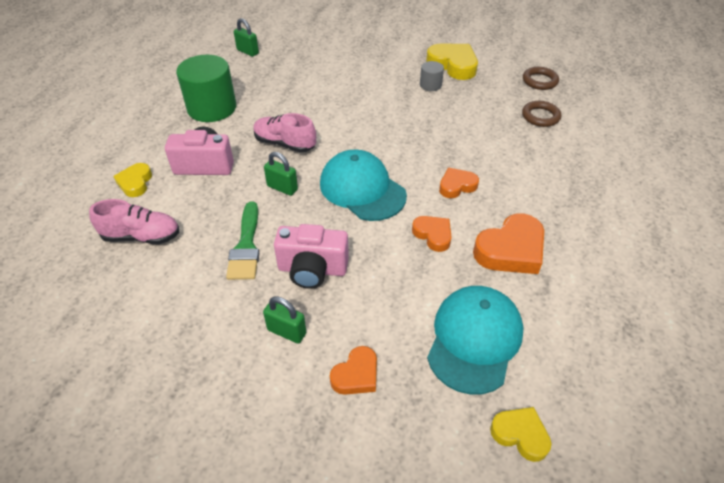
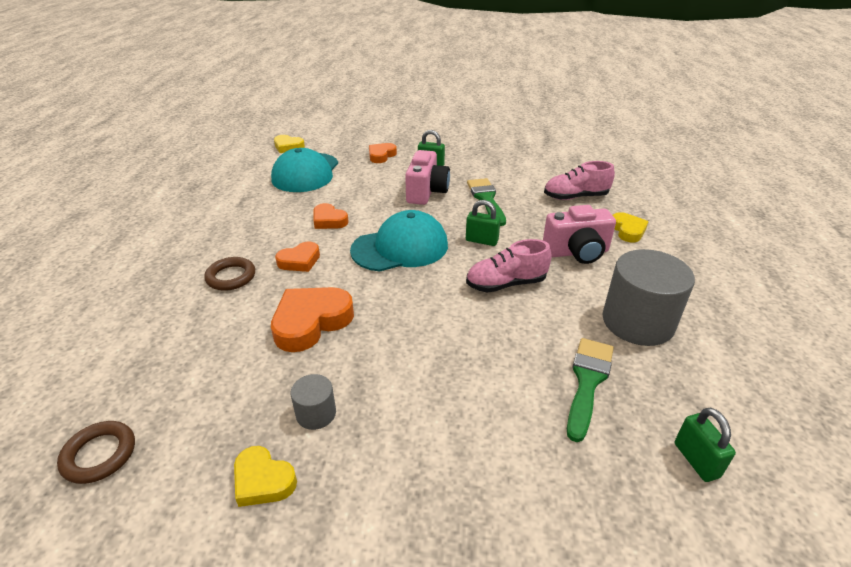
camera: 170 degrees right, 10 degrees down
green cylinder [176,55,236,122] -> grey cylinder [603,249,695,346]
green padlock [234,18,259,57] -> green padlock turned 45 degrees clockwise [675,407,736,482]
pink shoe [253,113,316,153] -> pink shoe turned 150 degrees clockwise [466,239,552,293]
pink camera [274,224,349,289] -> pink camera turned 105 degrees clockwise [405,150,450,205]
turquoise cap [320,150,407,221] -> turquoise cap turned 60 degrees counterclockwise [350,210,448,272]
yellow heart [426,44,478,80] -> yellow heart [234,446,297,507], size x0.59
orange heart [473,214,544,274] -> orange heart moved to [271,287,354,352]
brown ring [522,101,561,127] -> brown ring moved to [204,257,255,291]
none -> green brush [567,338,614,442]

